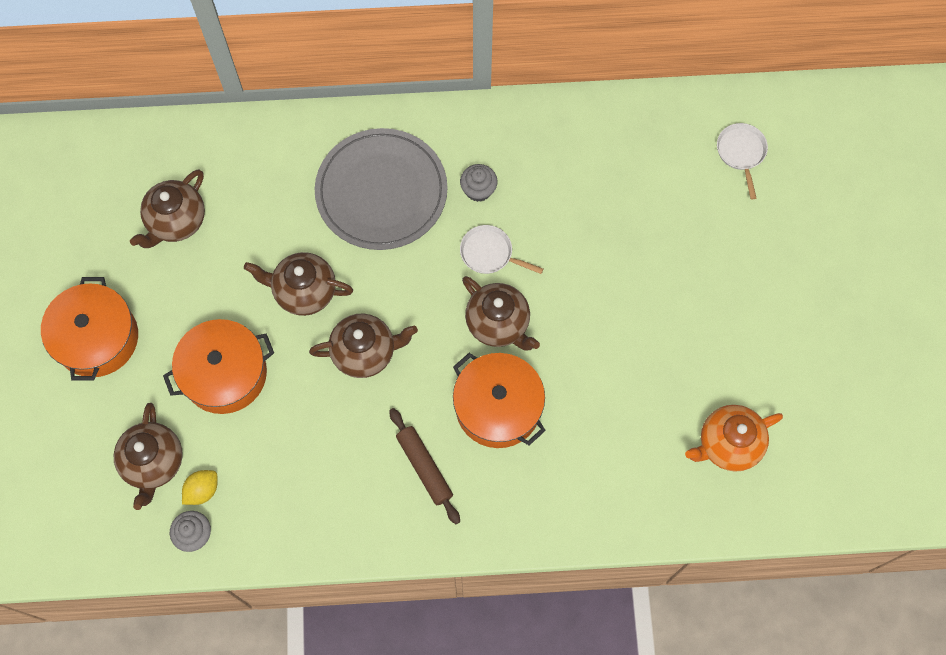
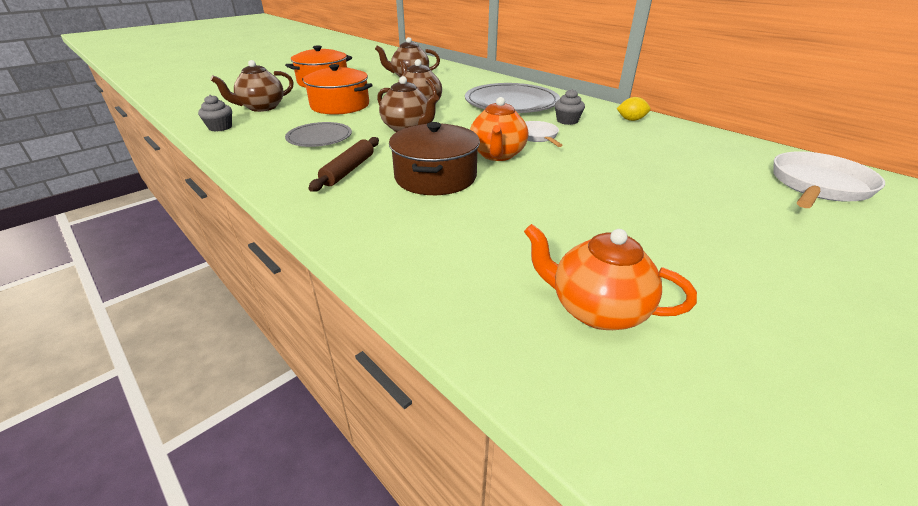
camera: 50 degrees right, 35 degrees down
yellow lemon [182,470,218,505] -> yellow lemon moved to [617,97,650,121]
orange pot [453,353,546,448] -> brown pot [389,122,480,195]
brown teapot [462,276,540,351] -> orange teapot [470,97,528,161]
white pan [717,123,768,199] -> white pan [773,151,885,208], size x1.68
none -> grey plate [285,122,352,147]

